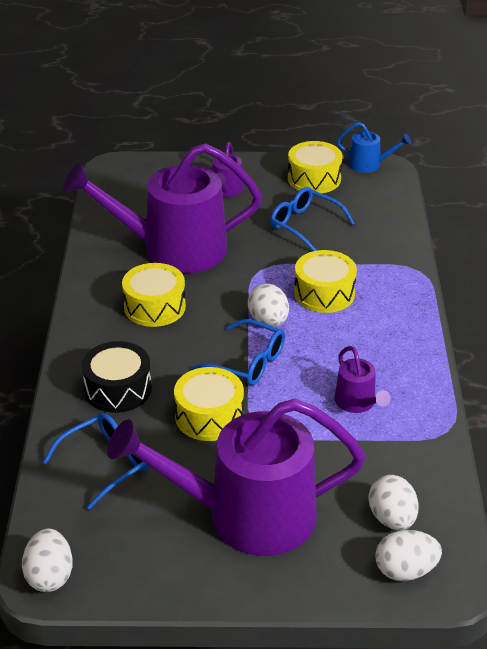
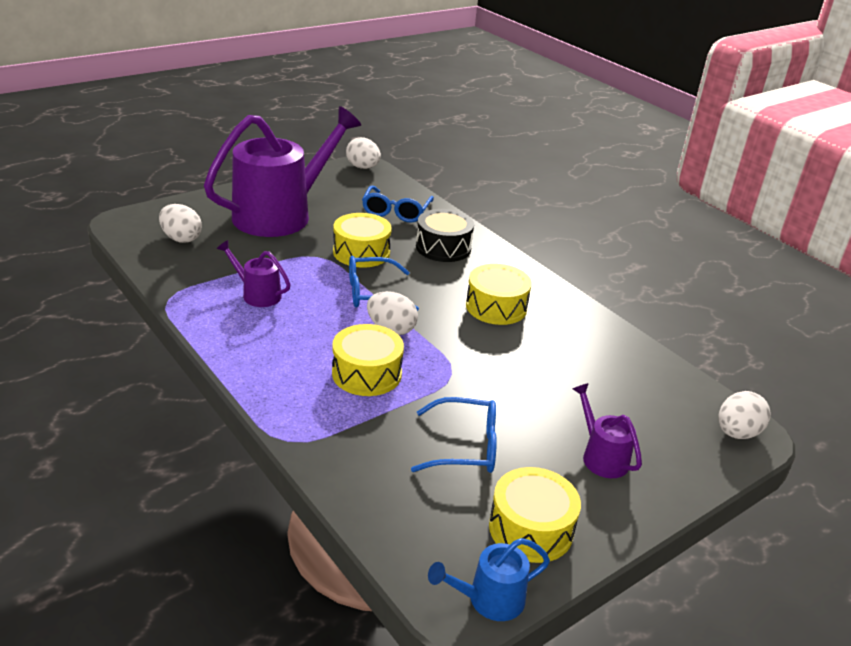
camera: 140 degrees right, 5 degrees down
purple watering can [63,143,262,273] -> none
white egg [375,530,442,581] -> white egg moved to [718,391,771,439]

